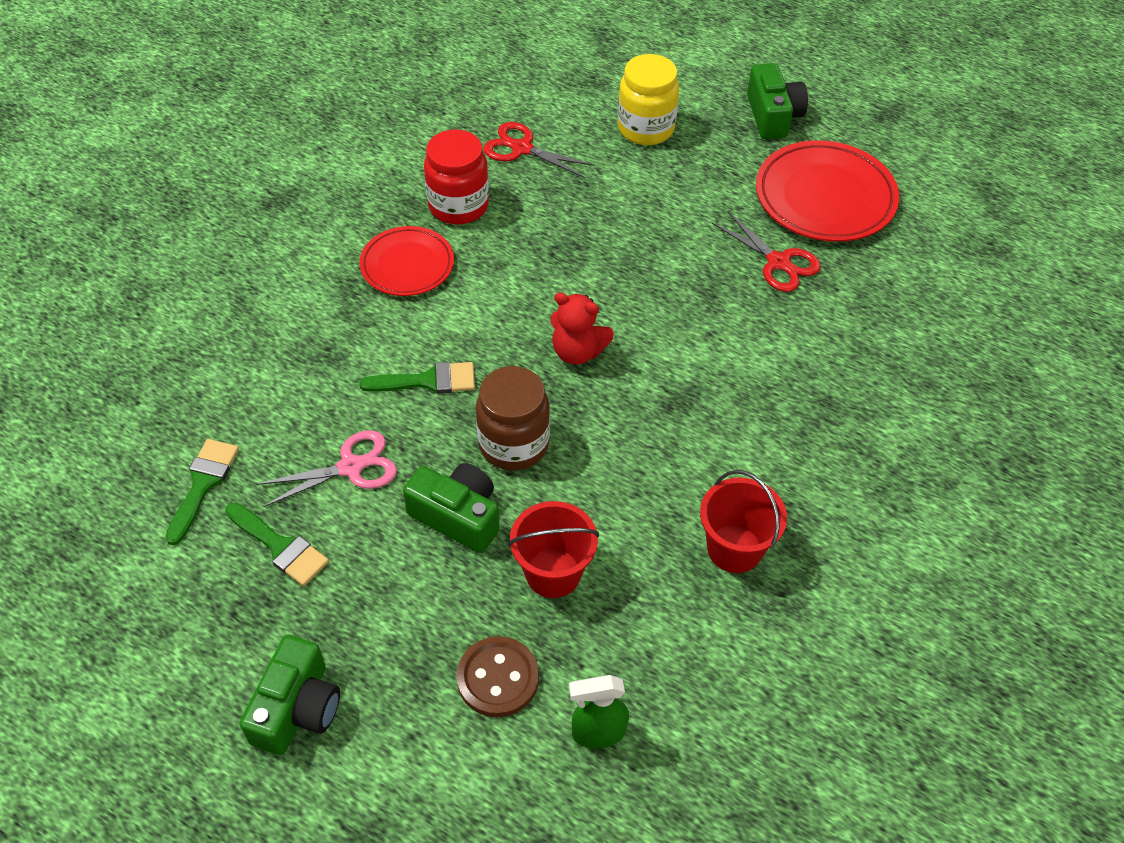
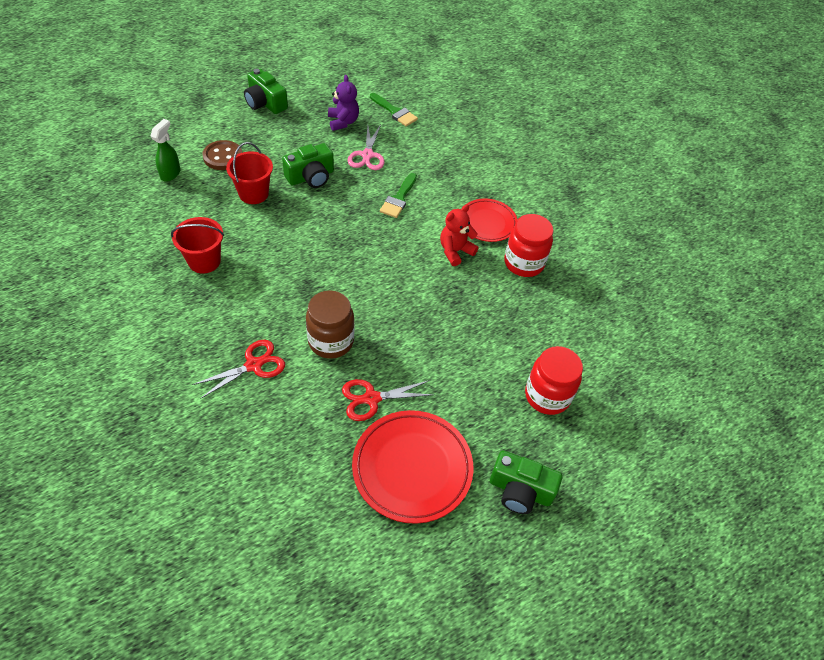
camera: 115 degrees right, 0 degrees up
green brush [225,503,329,586] -> purple teddy bear [328,75,359,131]
brown jar [476,366,550,470] -> brown jar moved to [306,290,354,359]
red scissors [483,122,594,178] -> red scissors moved to [192,340,285,399]
red teddy bear [551,293,614,364] -> red teddy bear moved to [440,204,478,266]
yellow jar [618,54,679,145] -> red jar [525,346,583,415]

